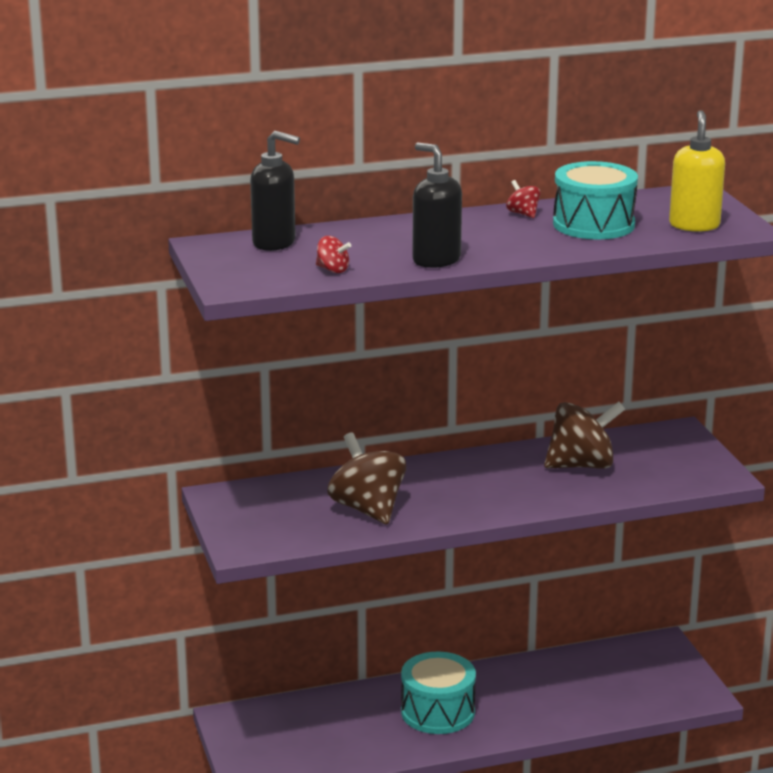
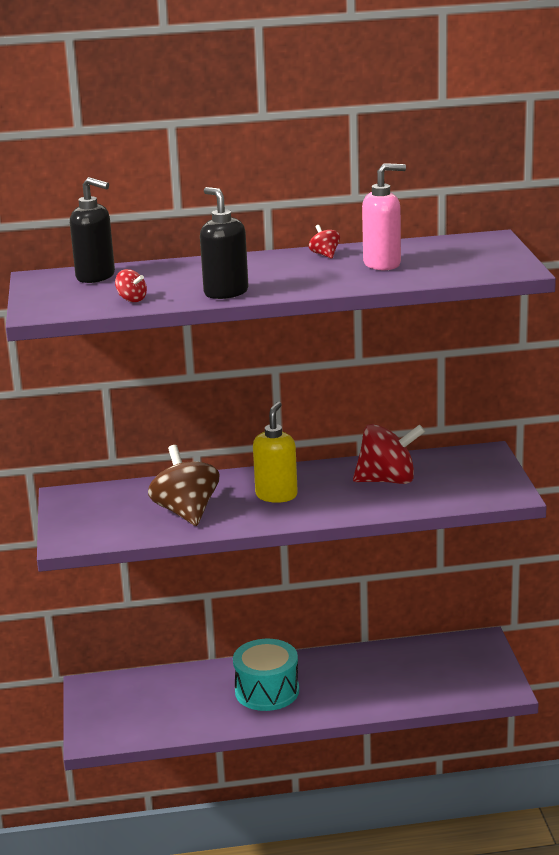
camera: 10 degrees right, 0 degrees up
brown spinning top [544,402,625,469] -> red spinning top [353,424,425,484]
turquoise drum [553,161,638,239] -> pink soap dispenser [362,163,406,270]
yellow soap dispenser [669,110,725,232] -> yellow soap dispenser moved to [253,401,298,503]

